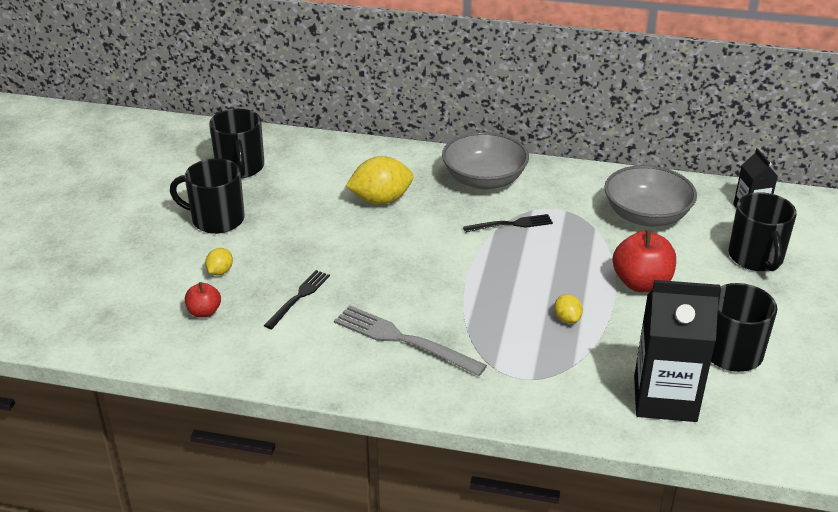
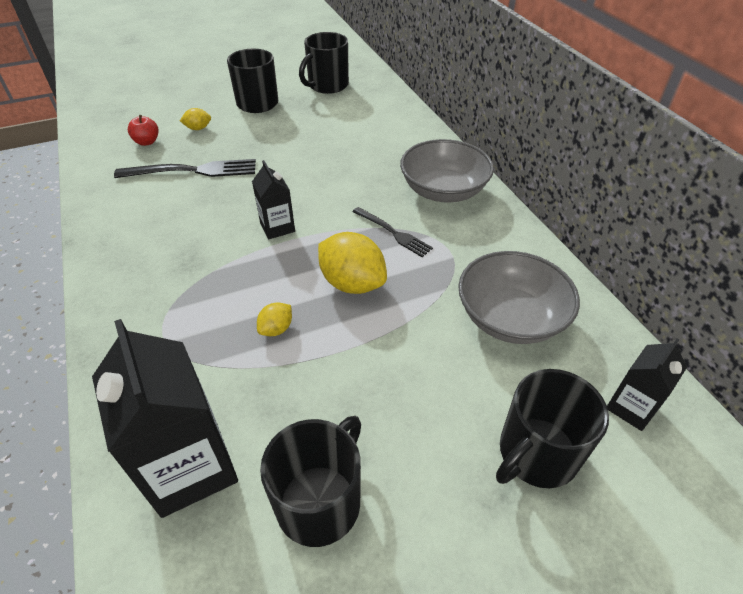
camera: 55 degrees right, 10 degrees up
black fork [264,270,330,329] -> black fork [114,159,256,178], size x1.61
grey fork [334,305,487,376] -> none
yellow lemon [346,156,414,205] -> yellow lemon moved to [318,232,387,294]
red apple [613,230,676,292] -> none
none -> black carton [252,160,295,239]

